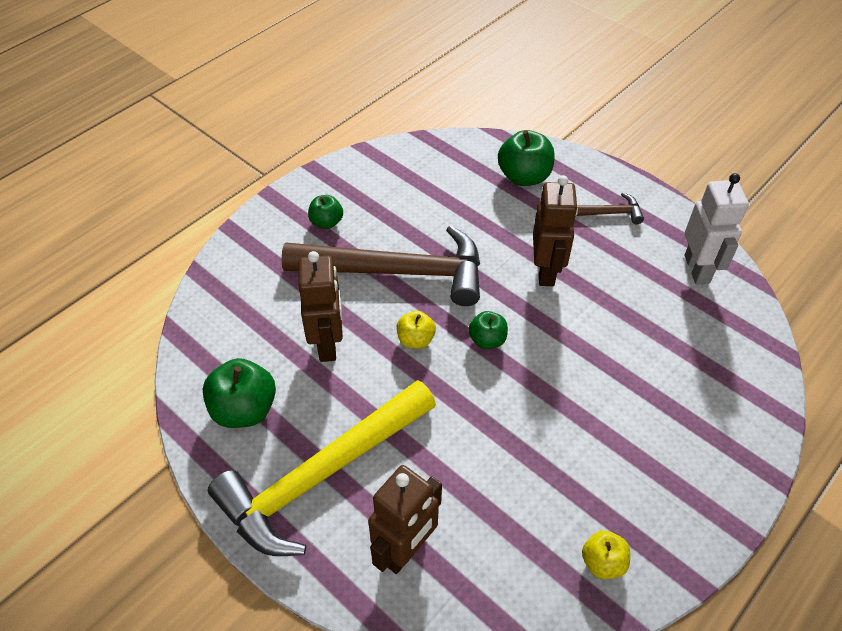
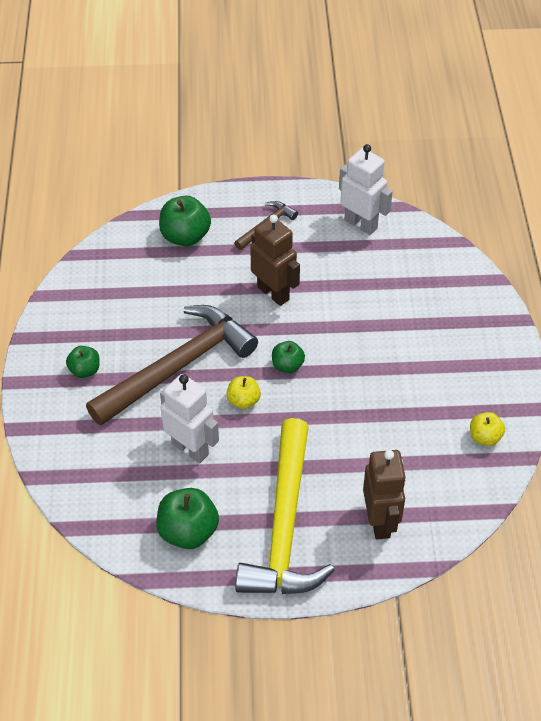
camera: 45 degrees left, 0 degrees up
brown robot [298,251,343,362] -> white robot [160,374,219,463]

